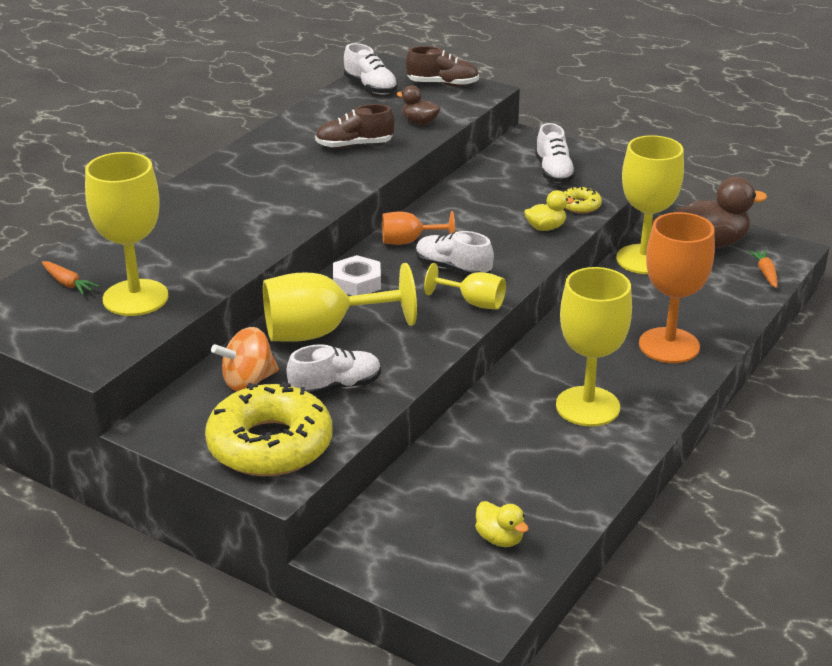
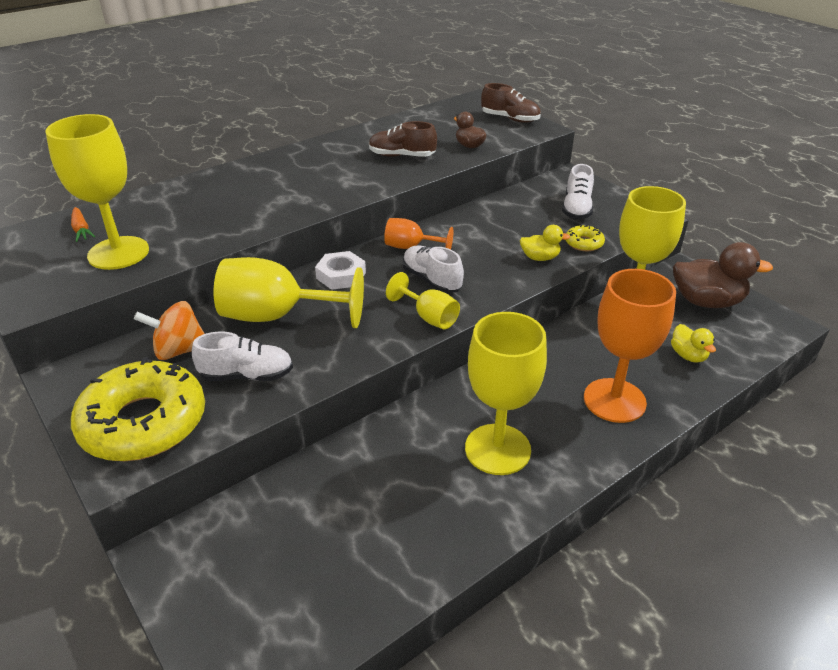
camera: 20 degrees right, 5 degrees up
white shoe [344,43,398,95] -> none
yellow duck [475,501,528,547] -> yellow duck moved to [671,324,716,363]
orange carrot [749,250,778,288] -> none

